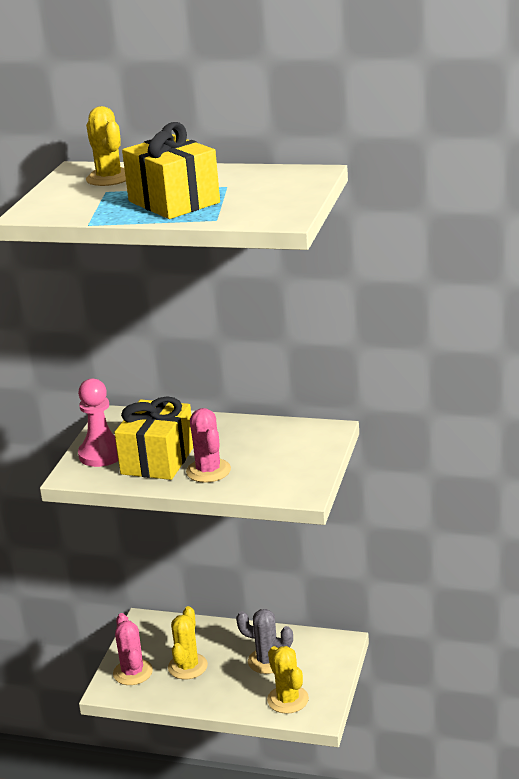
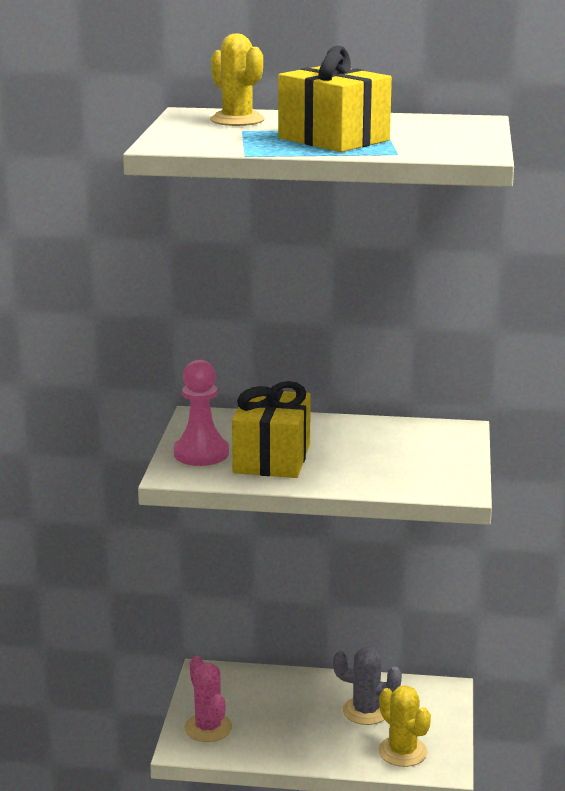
camera: 10 degrees left, 5 degrees down
yellow cactus [168,606,208,679] -> none
pink cactus [186,408,231,483] -> none

